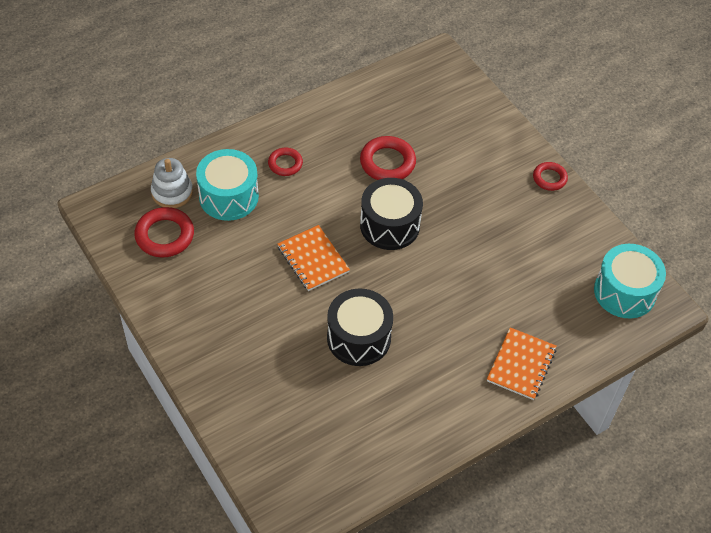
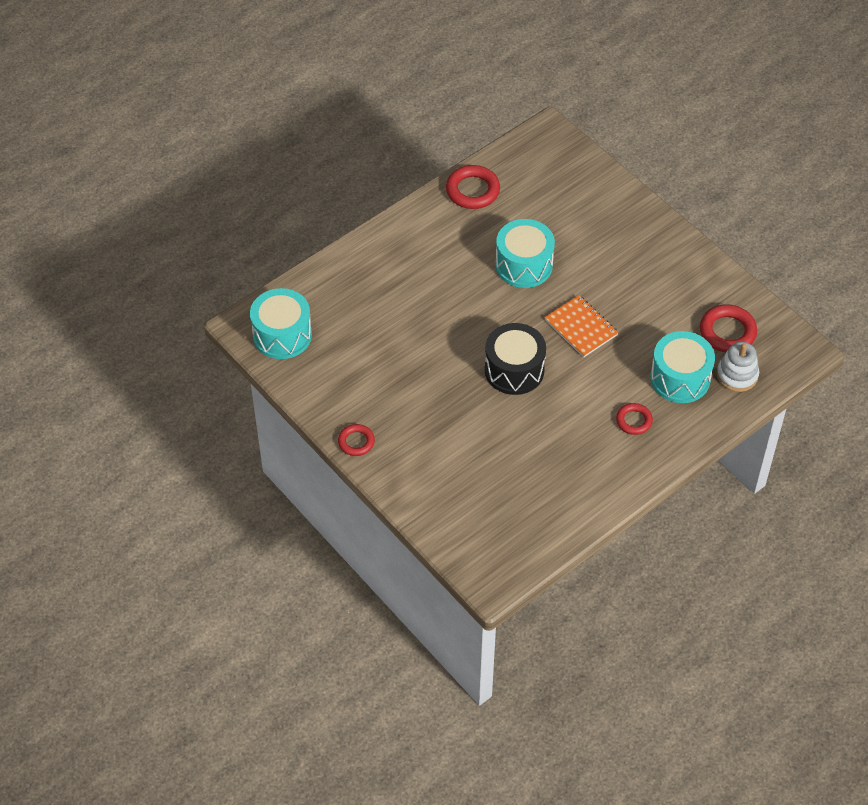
camera: 175 degrees right, 0 degrees up
black drum [327,288,393,366] -> turquoise drum [495,219,555,288]
red ring [360,136,416,180] -> red ring moved to [446,165,500,209]
orange notebook [487,327,557,400] -> none

